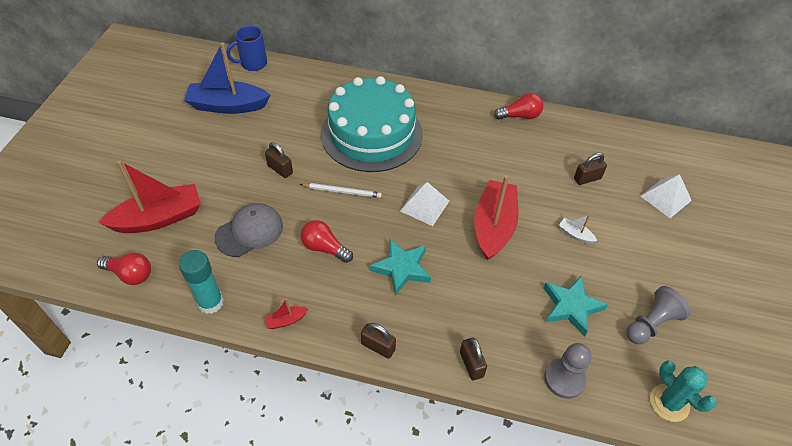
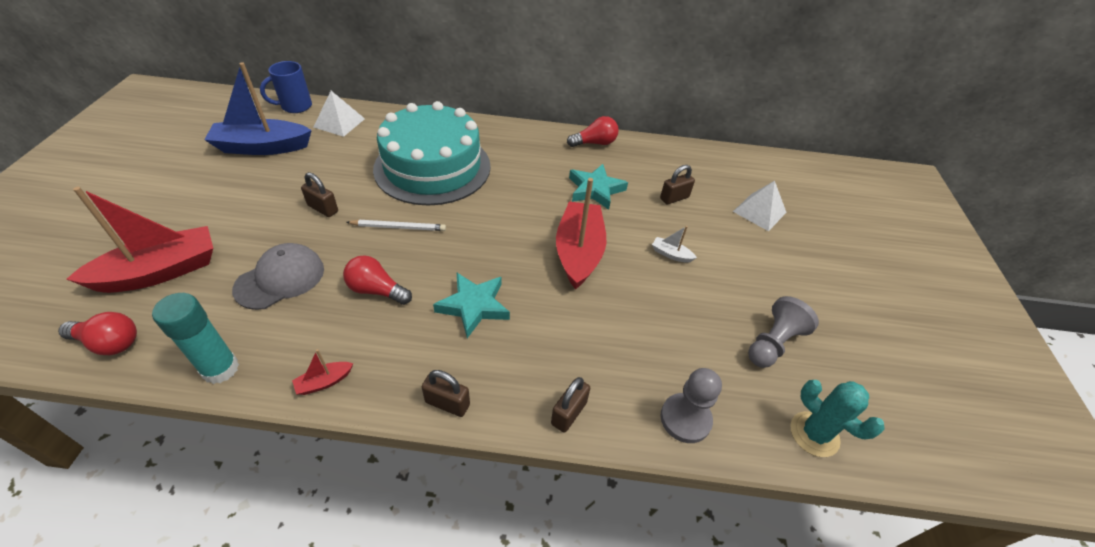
camera: 10 degrees left, 5 degrees down
white pyramid [400,182,449,226] -> white pyramid moved to [314,91,365,137]
brown padlock [460,337,487,380] -> brown padlock turned 60 degrees clockwise [551,377,590,433]
turquoise star [543,275,608,336] -> turquoise star moved to [569,164,628,210]

